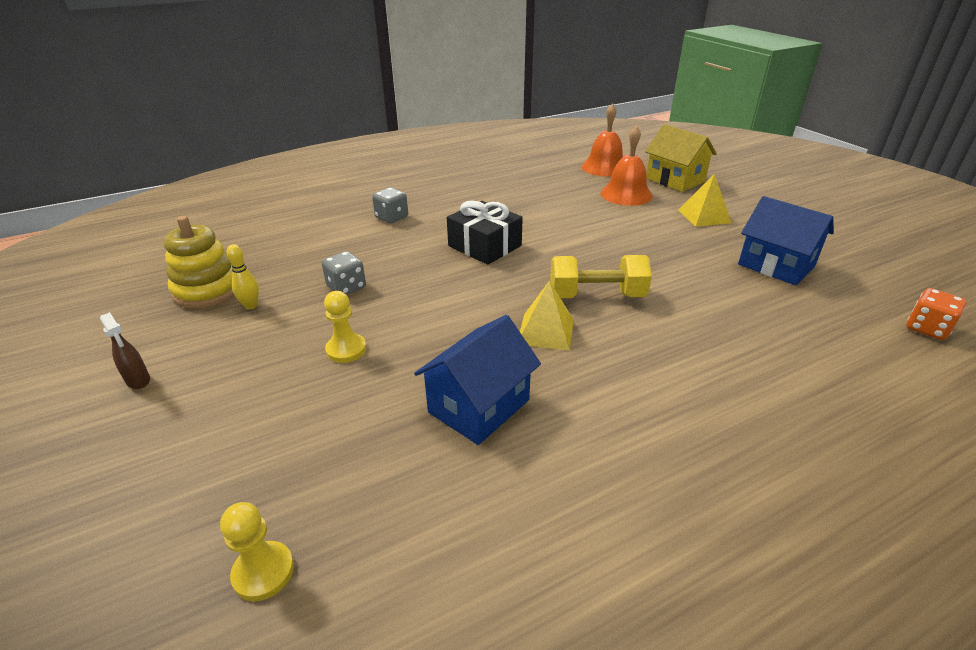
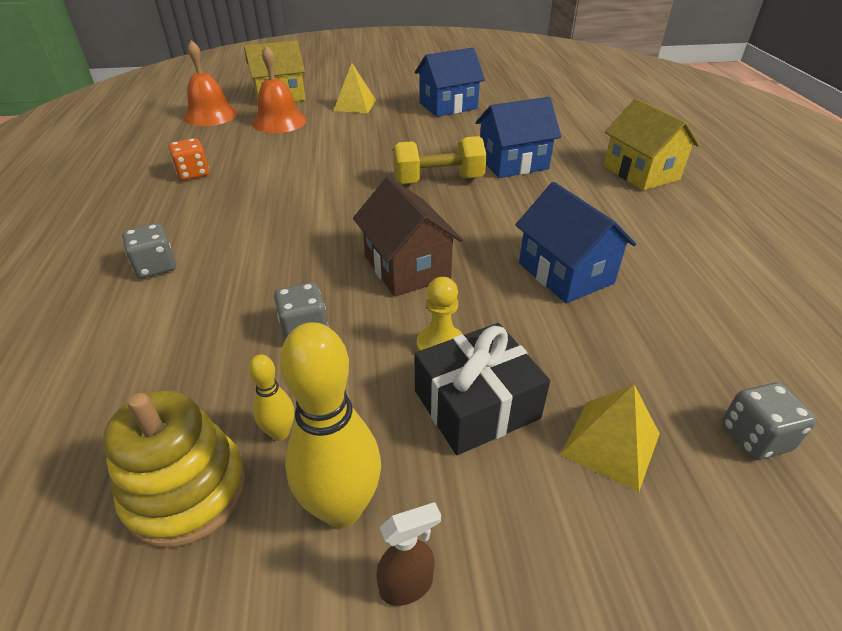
camera: 70 degrees left, 5 degrees up
yellow pawn [220,502,294,601] -> grey dice [722,383,816,460]
black gift [447,201,523,265] -> black gift moved to [415,323,550,455]
yellow pyramid [520,281,574,351] -> yellow pyramid moved to [560,385,660,492]
yellow dumbbell [550,255,652,298] -> yellow dumbbell turned 60 degrees clockwise [393,136,487,184]
orange dice [906,288,966,340] -> orange dice moved to [168,138,209,180]
none -> yellow bowling pin [280,322,381,528]
none -> brown house [353,177,463,297]
none -> blue house [476,97,561,178]
none -> yellow house [604,98,700,191]

